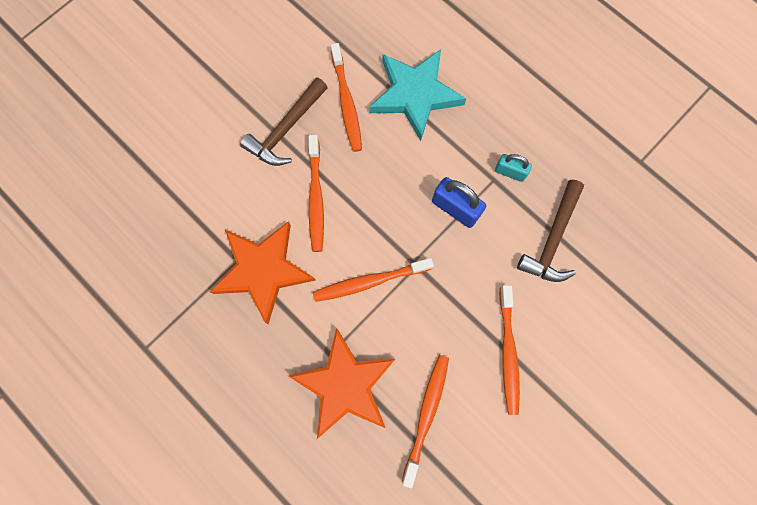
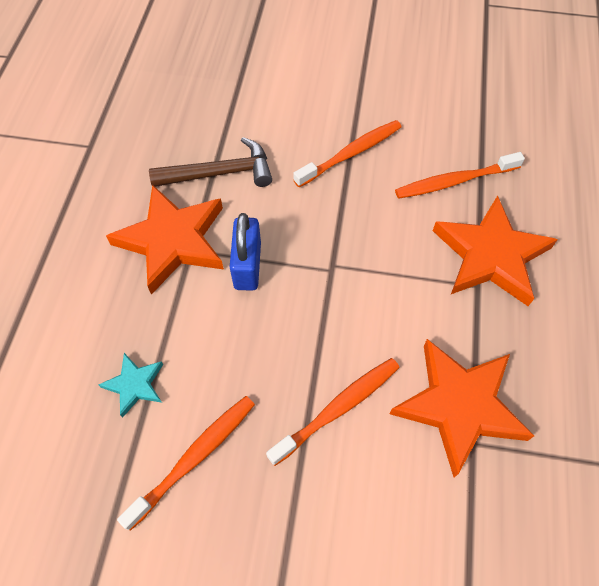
camera: 125 degrees left, 15 degrees down
brown hammer [240,77,328,166] -> none
orange toothbrush [313,258,434,302] -> none
turquoise star [369,49,466,141] -> turquoise star [98,353,163,418], size x0.49
turquoise padlock [495,154,532,182] -> orange star [106,185,224,295]

